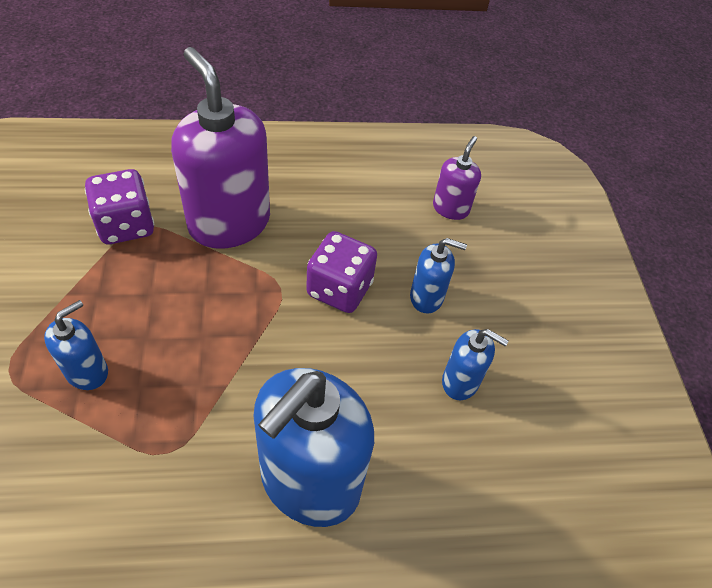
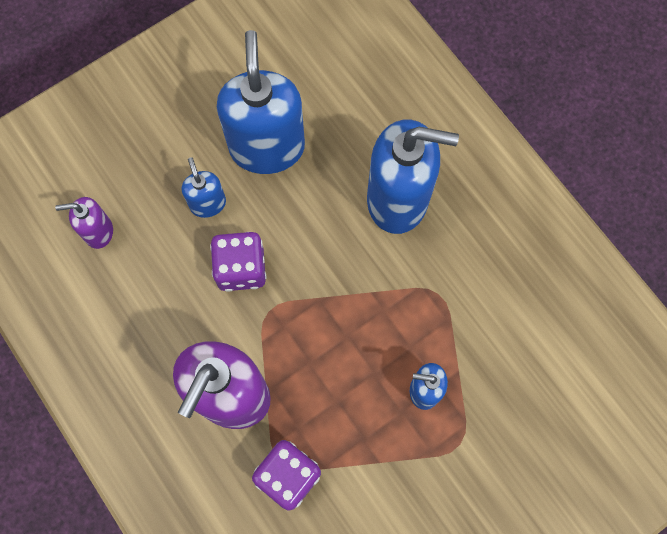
camera: 115 degrees left, 20 degrees up
blue soap dispenser [442,329,509,400] -> blue soap dispenser [217,30,305,174], size x2.07

